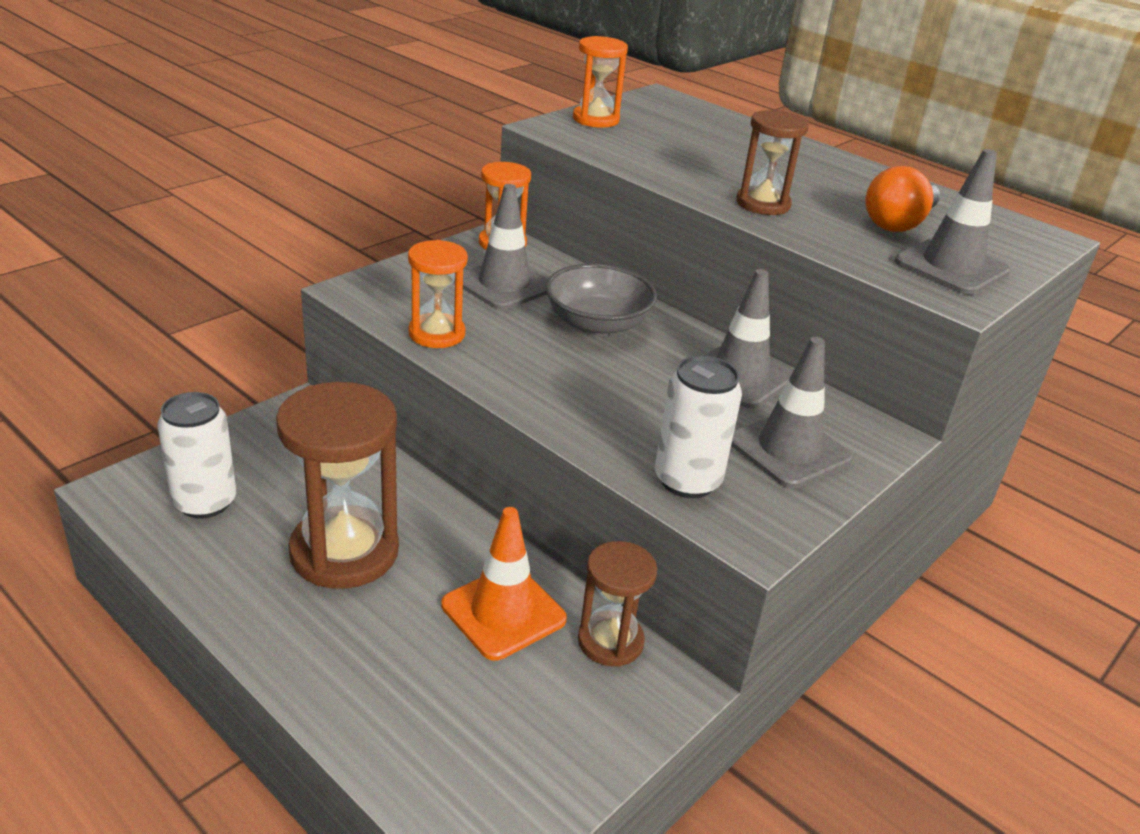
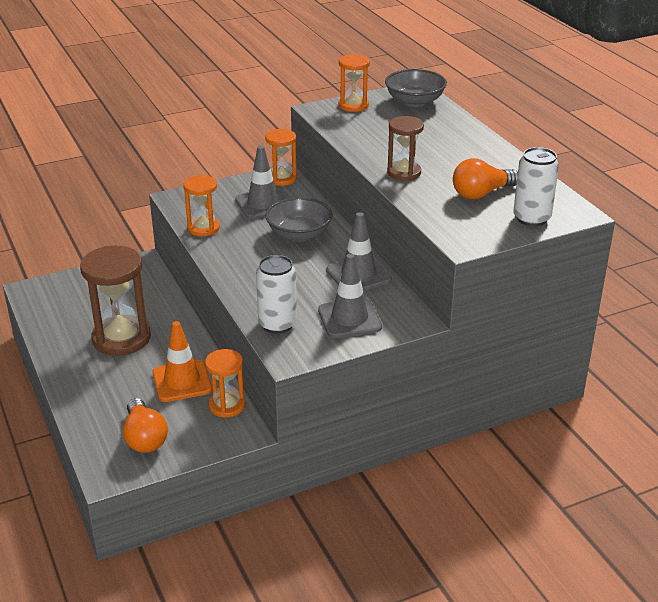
camera: 25 degrees right, 0 degrees up
white can [157,392,236,519] -> white can moved to [513,147,559,226]
brown hourglass [578,541,657,666] -> orange hourglass [205,349,245,418]
grey traffic cone [895,149,1011,295] -> none
none -> orange light bulb [123,398,168,453]
none -> grey bowl [385,69,447,107]

